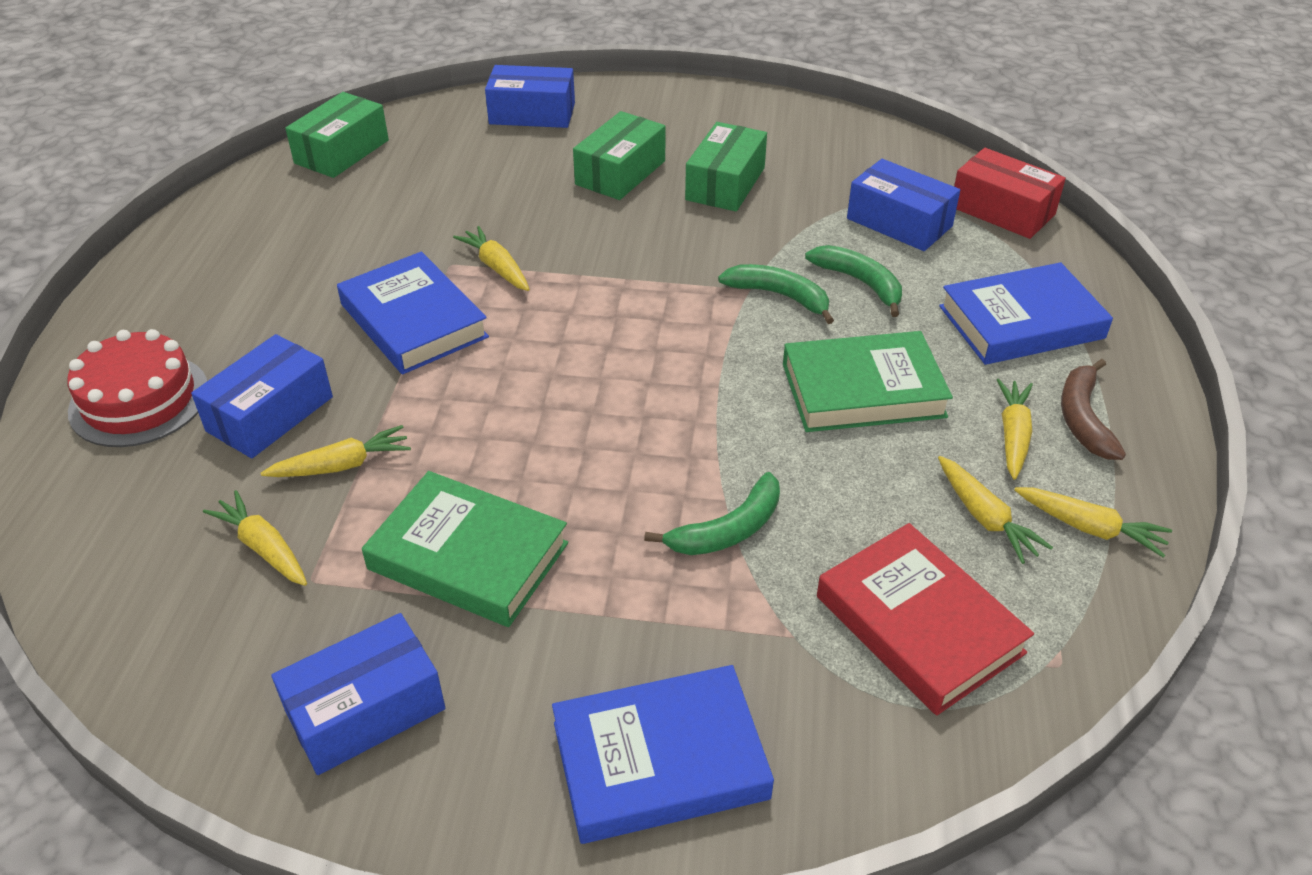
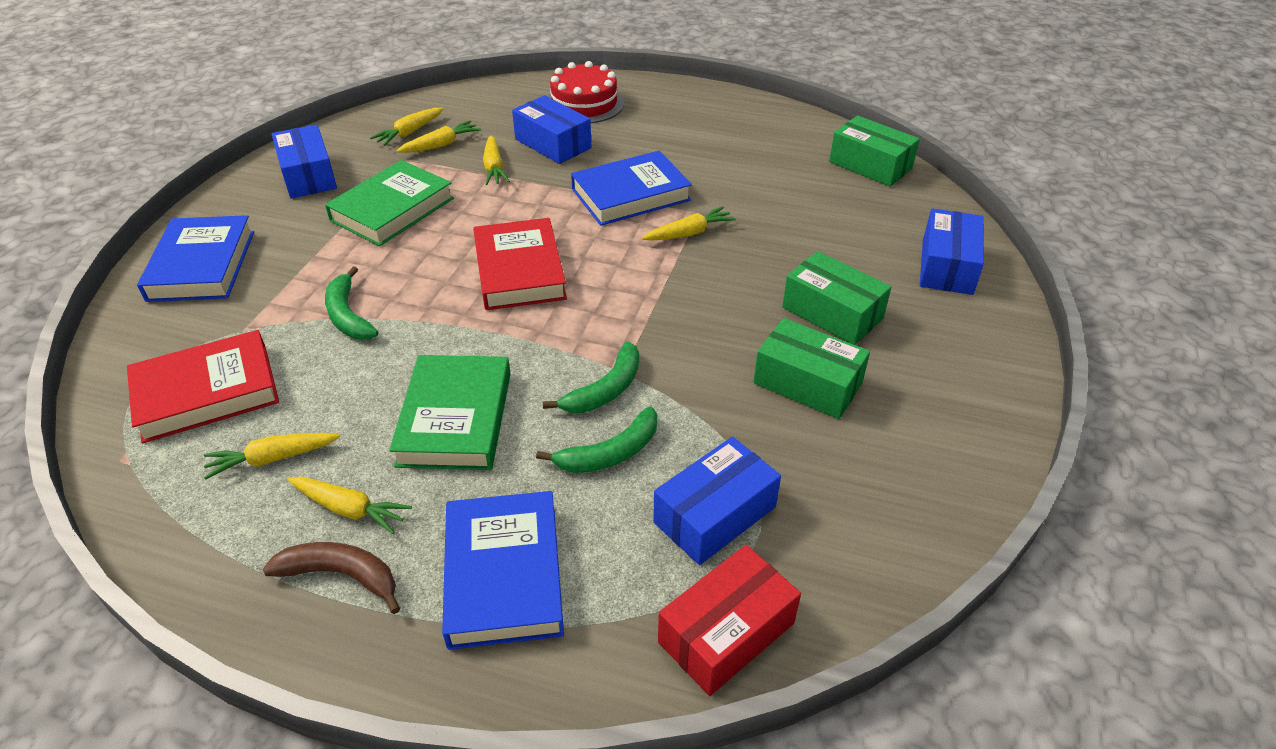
camera: 100 degrees right, 0 degrees up
yellow carrot [1014,487,1172,558] -> yellow carrot moved to [370,107,443,146]
none -> red book [473,218,567,310]

